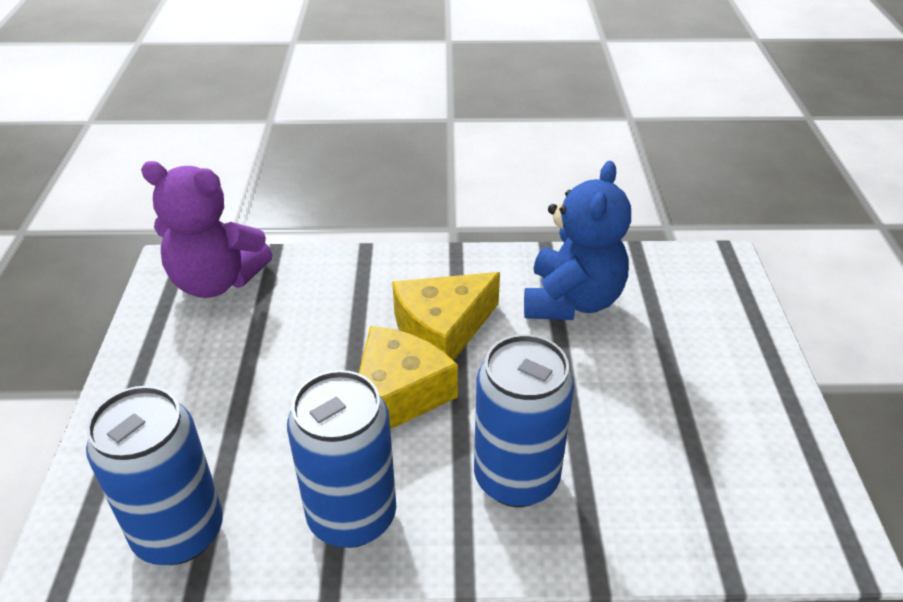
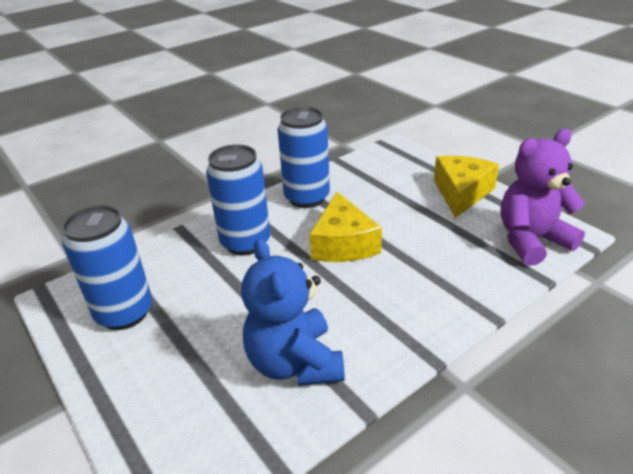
camera: 145 degrees right, 5 degrees down
blue can [86,386,223,565] -> blue can moved to [62,205,152,330]
yellow cheese [392,272,500,361] -> yellow cheese moved to [434,156,499,218]

